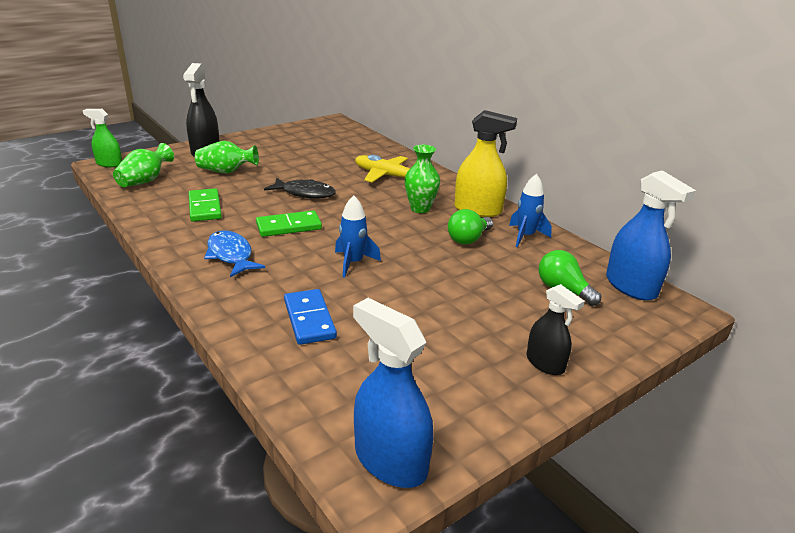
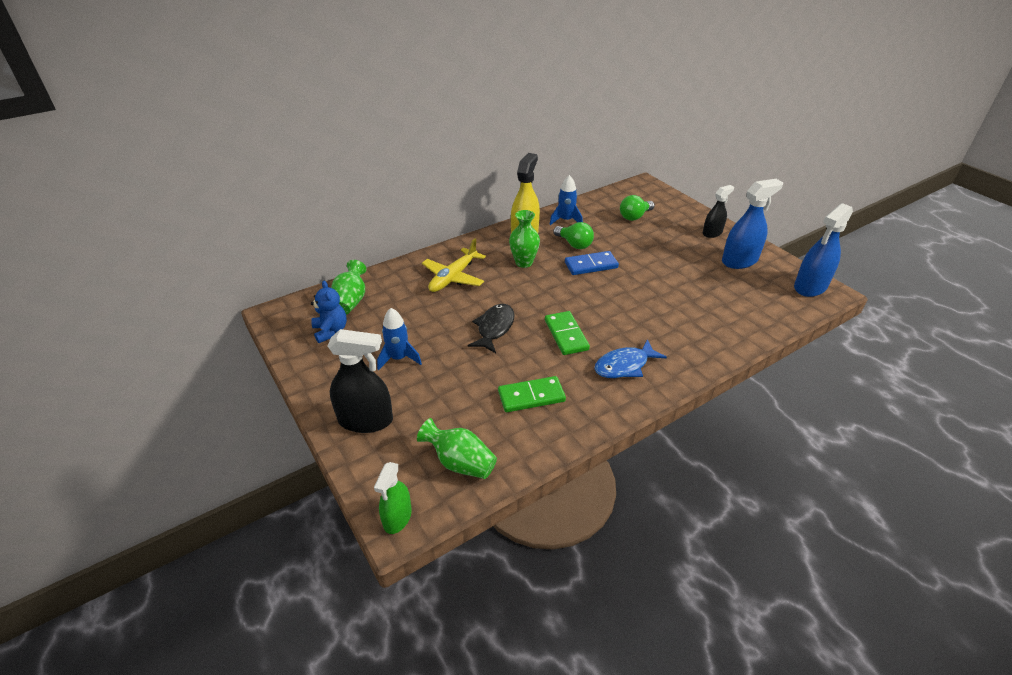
camera: 85 degrees left, 10 degrees up
green vase [195,141,259,173] -> green vase moved to [331,260,366,315]
blue domino [284,289,337,345] -> blue domino moved to [565,251,619,275]
blue rocket [335,196,381,278] -> blue rocket moved to [377,308,422,370]
blue spray bottle [606,170,696,301] -> blue spray bottle moved to [722,179,783,269]
none -> blue teddy bear [311,281,347,343]

